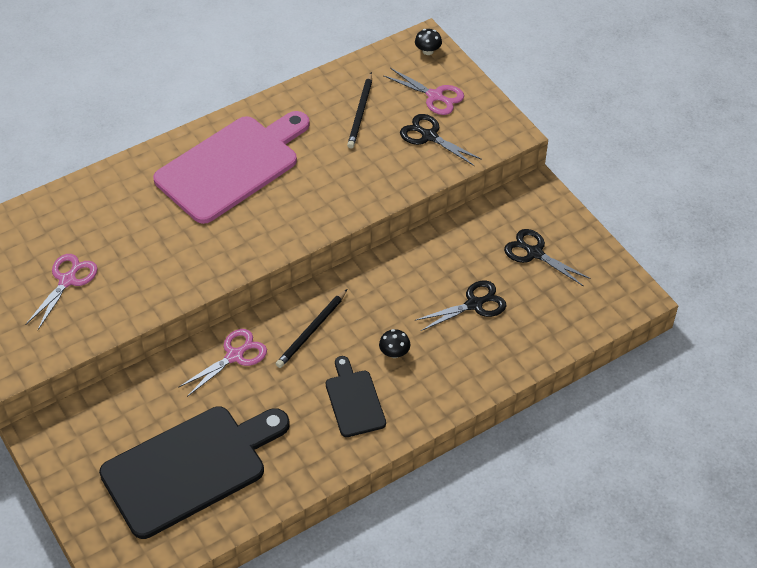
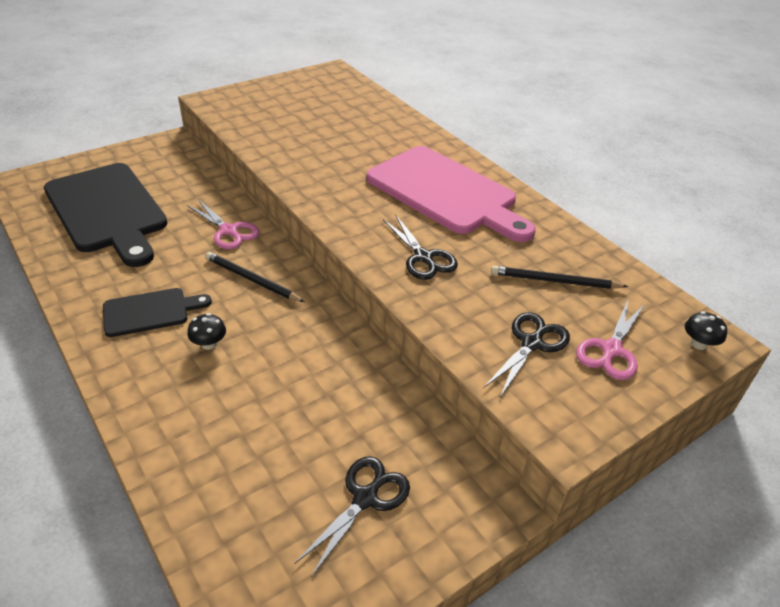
camera: 85 degrees right, 10 degrees down
pink scissors [25,254,98,330] -> none
black scissors [416,280,506,331] -> black scissors moved to [383,214,458,280]

